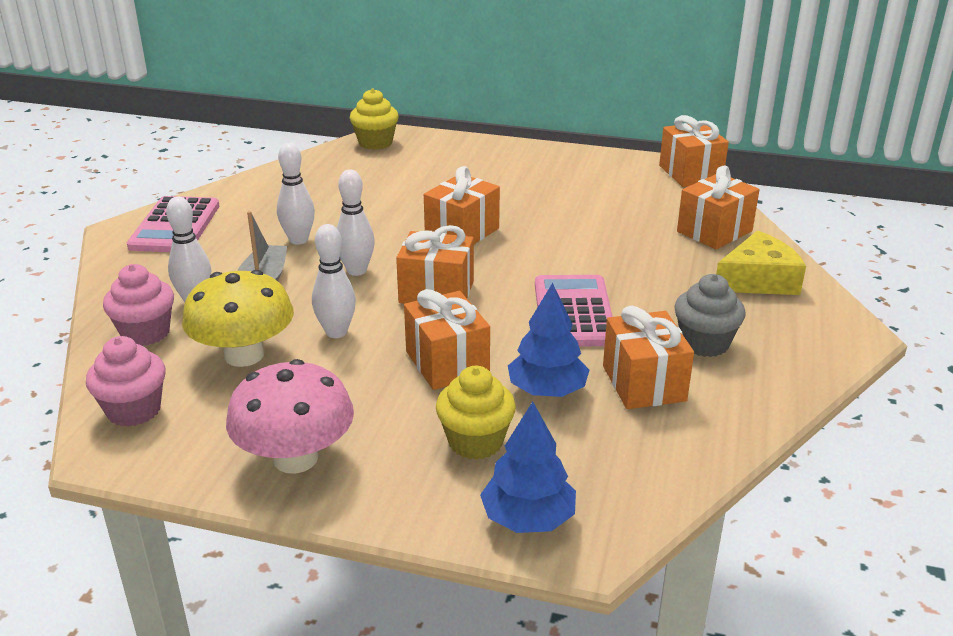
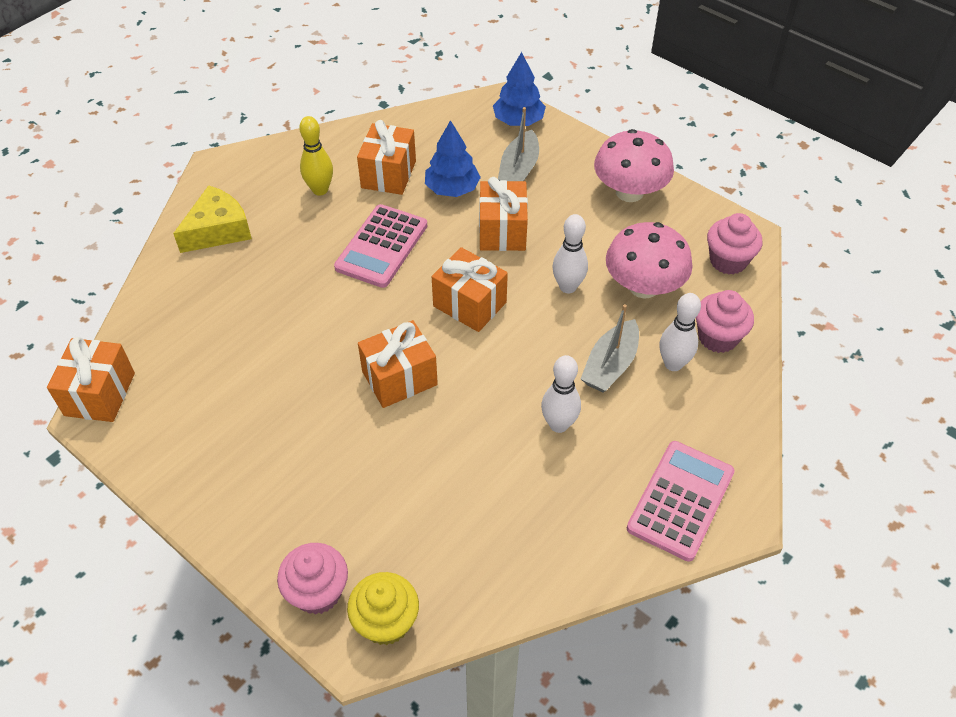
camera: 155 degrees left, 20 degrees up
yellow mushroom [182,270,294,367] -> pink mushroom [606,222,693,299]
white bowling pin [337,170,375,276] -> none
yellow cupcake [436,366,516,460] -> grey boat [498,107,539,181]
grey cupcake [674,274,746,357] -> yellow bowling pin [299,116,333,196]
orange gift [677,166,759,249] -> none
yellow cheese [716,231,806,295] -> yellow cheese turned 135 degrees clockwise [173,185,252,253]
none -> pink cupcake [277,543,348,615]

